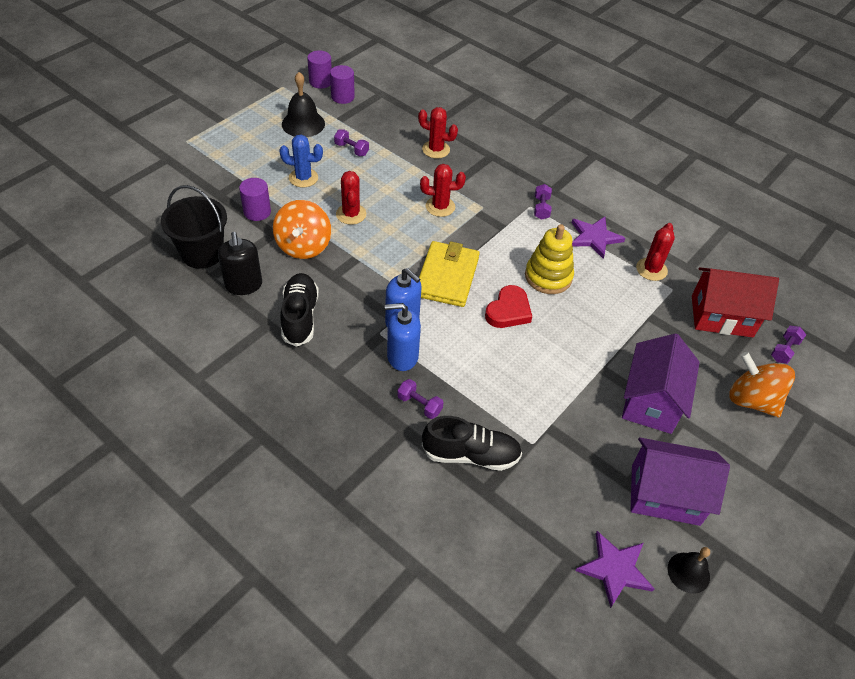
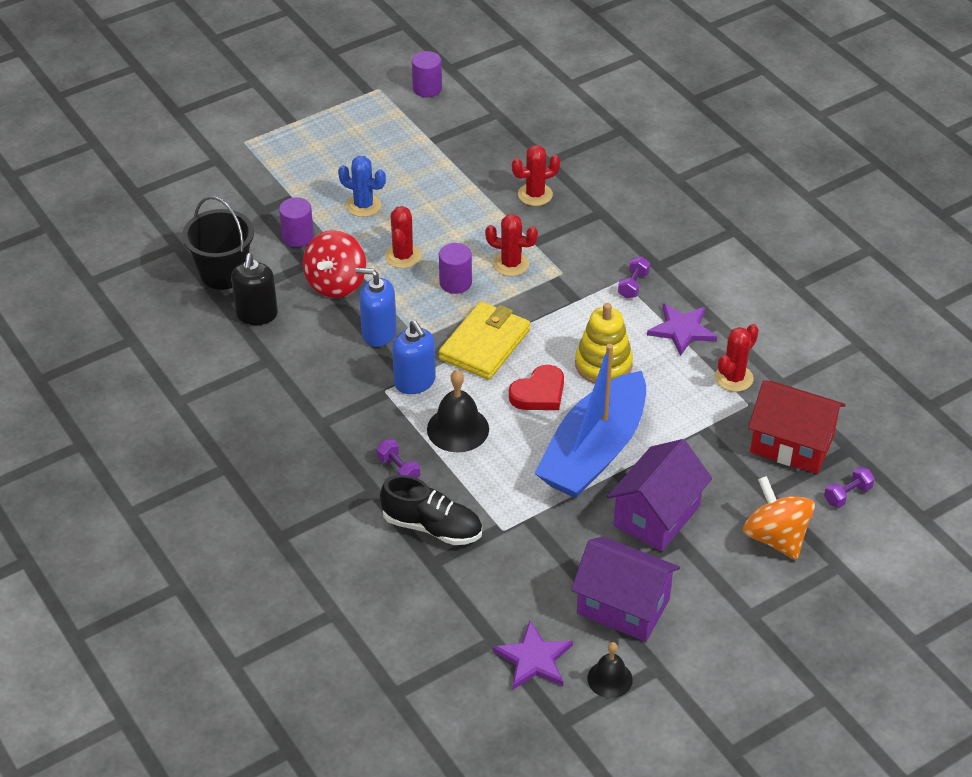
camera: 20 degrees right, 5 degrees down
orange spinning top [273,200,331,259] -> red spinning top [303,230,366,298]
black shoe [280,273,319,347] -> none
black bell [282,72,325,137] -> black bell moved to [427,370,489,452]
purple cylinder [330,65,355,104] -> purple cylinder moved to [439,243,472,294]
purple dumbbell [334,130,369,156] -> none
blue soap dispenser [385,303,421,371] -> blue soap dispenser moved to [355,268,396,347]
red cactus [418,107,458,158] -> red cactus turned 60 degrees counterclockwise [512,145,560,206]
none -> blue boat [534,344,646,498]

